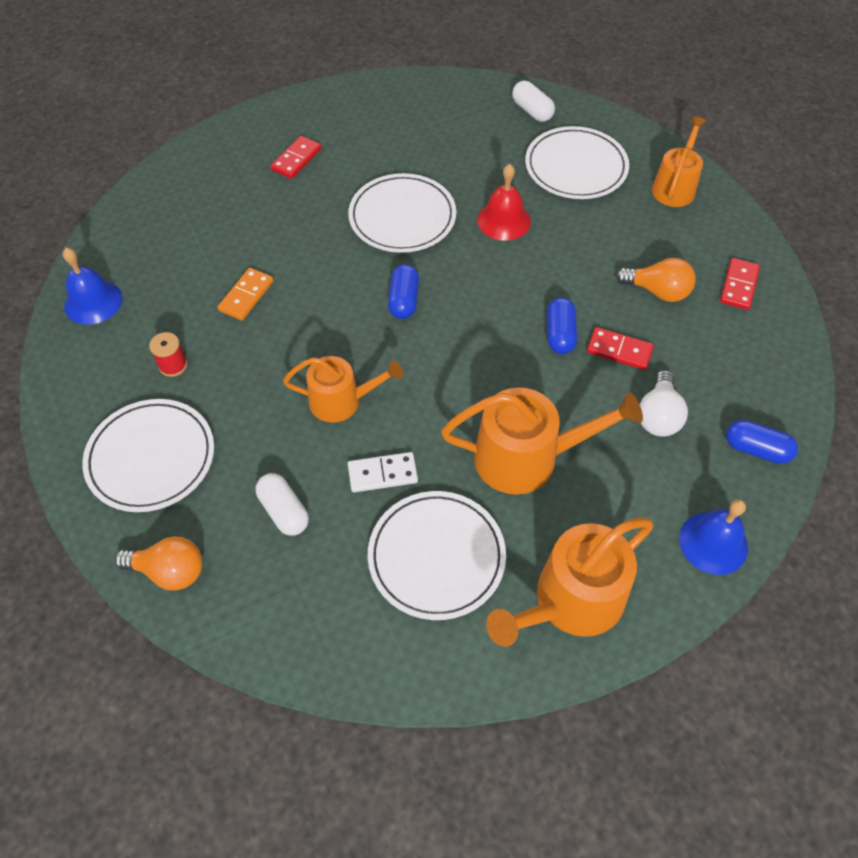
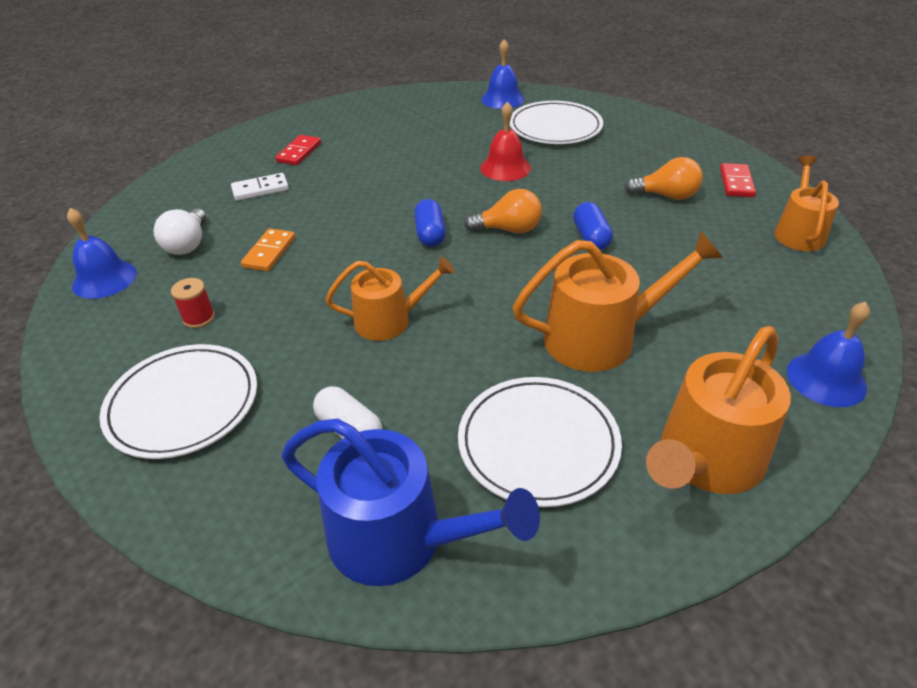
camera: 10 degrees left, 15 degrees down
orange light bulb [115,536,203,591] -> orange light bulb moved to [464,189,542,233]
white plate [348,173,456,253] -> none
white domino [348,452,418,492] -> white domino moved to [231,173,289,201]
white capsule [512,81,555,122] -> blue bell [481,39,525,109]
red domino [587,327,654,370] -> none
white light bulb [639,370,688,437] -> white light bulb moved to [154,208,206,255]
orange watering can [652,116,707,207] -> orange watering can moved to [774,155,839,251]
blue capsule [726,420,798,464] -> none
none -> blue watering can [282,419,540,586]

